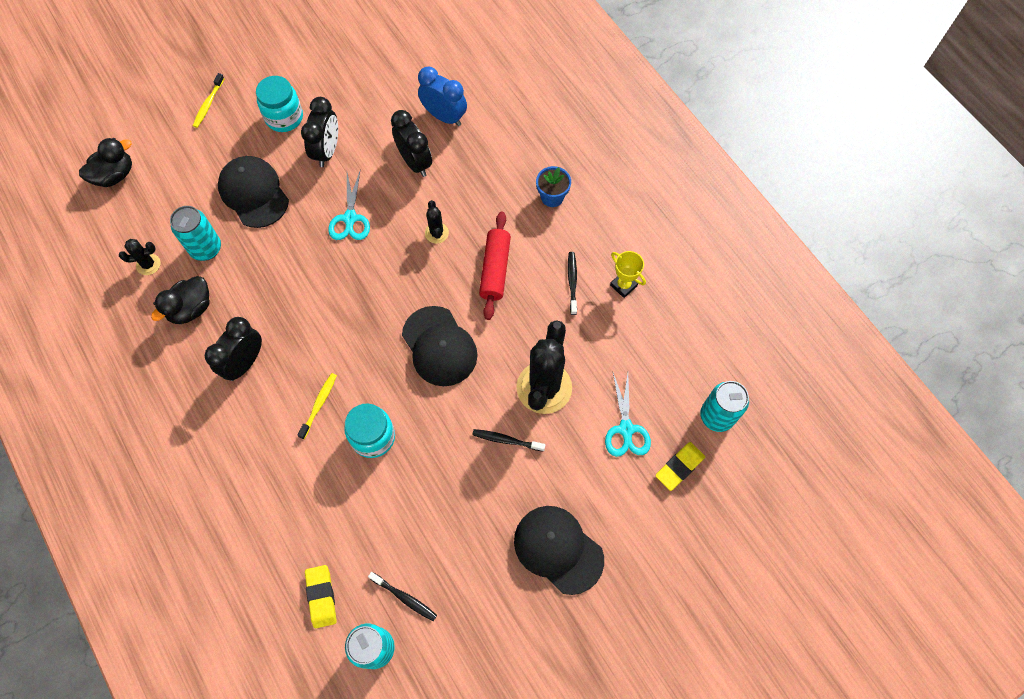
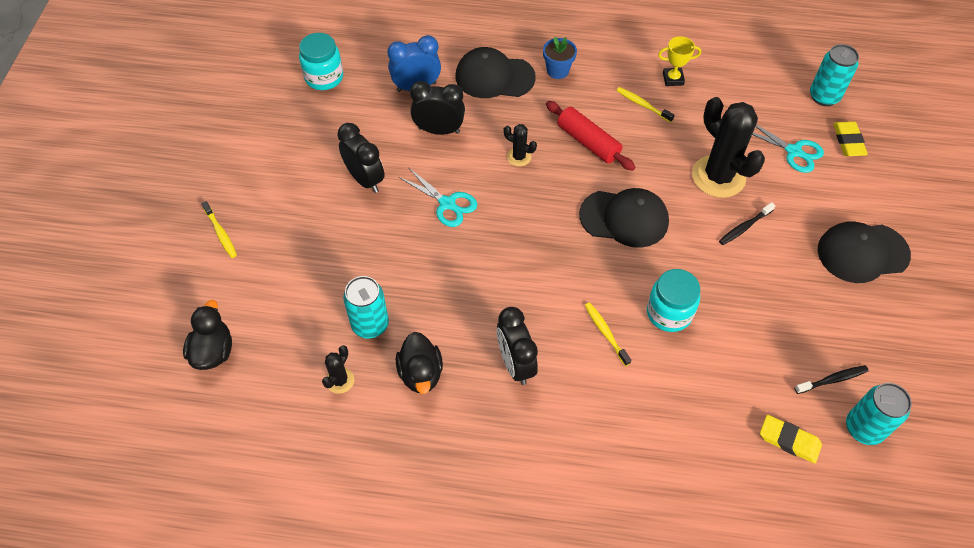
camera: 50 degrees left, 10 degrees down
black cap [218,156,289,228] -> black cap moved to [456,47,536,98]
turquoise jar [256,76,303,132] -> turquoise jar moved to [299,33,343,90]
black toothbrush [568,252,577,315] -> yellow toothbrush [616,87,675,123]

